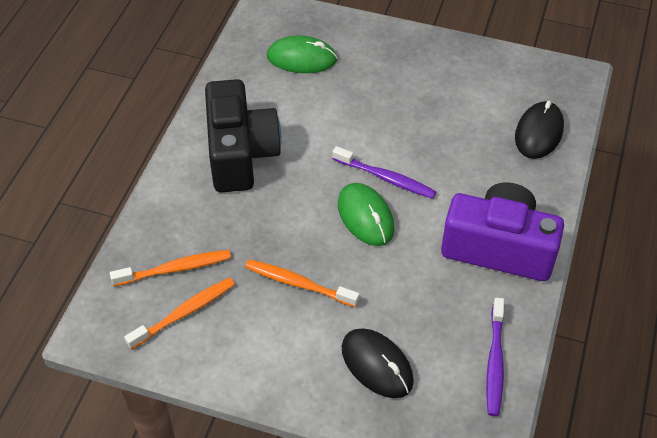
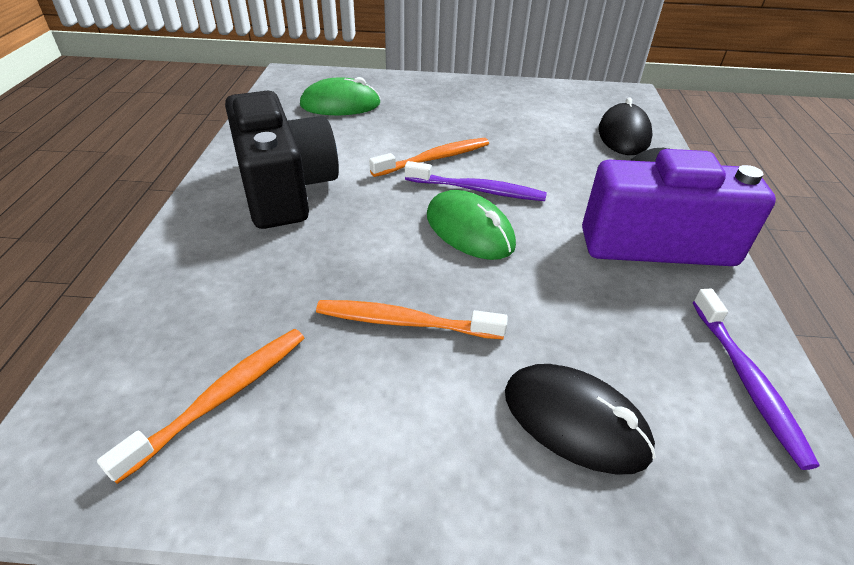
camera: 15 degrees left, 10 degrees down
orange toothbrush [110,250,231,286] -> orange toothbrush moved to [369,138,489,177]

